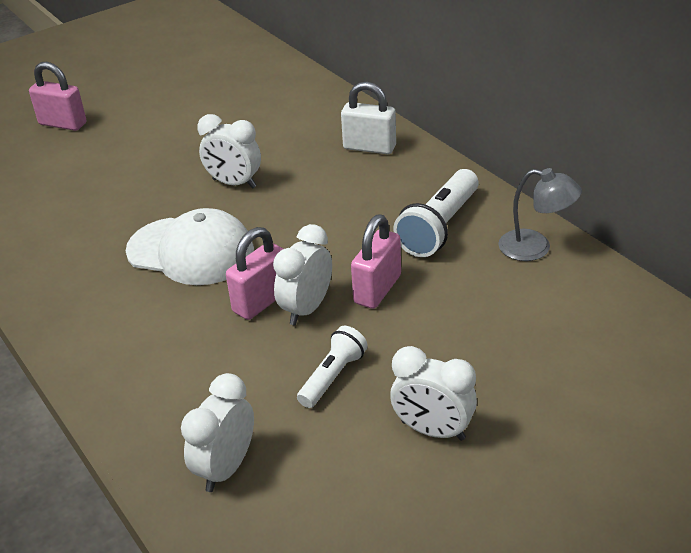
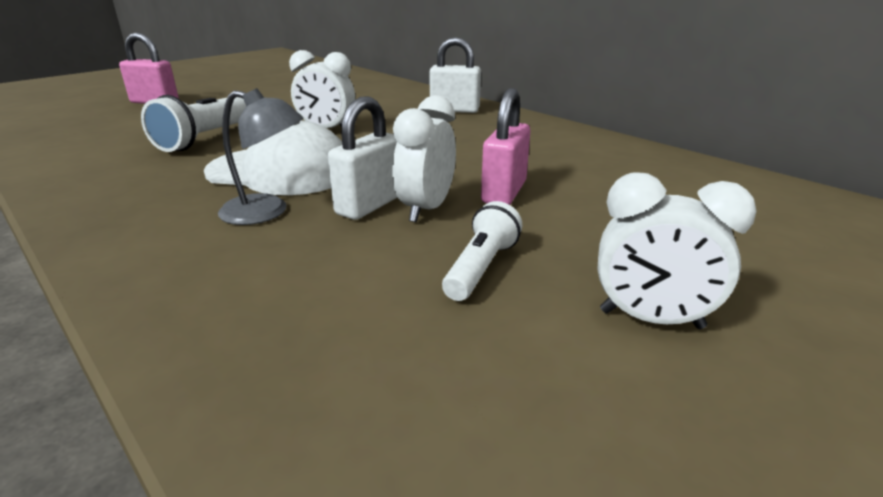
camera: 10 degrees left, 10 degrees down
white clock [181,373,254,492] -> none
pink padlock [226,227,283,320] -> white padlock [328,97,398,220]
white flashlight [393,169,479,257] -> white flashlight moved to [141,95,246,152]
grey lamp [498,168,582,261] -> grey lamp moved to [218,88,304,225]

